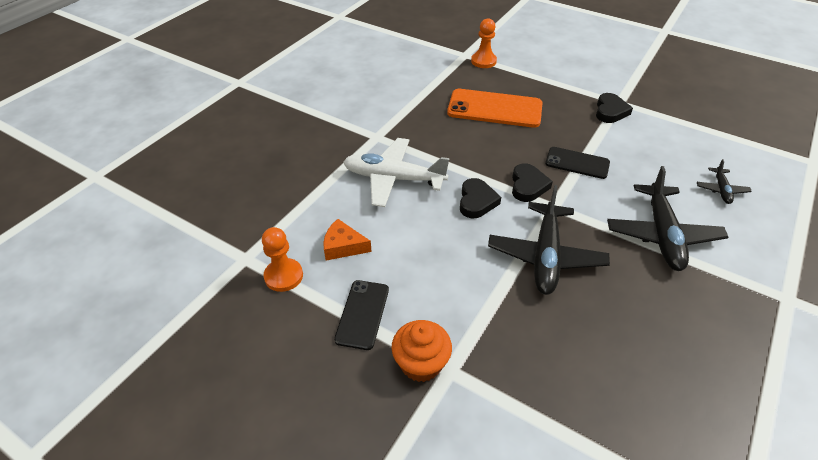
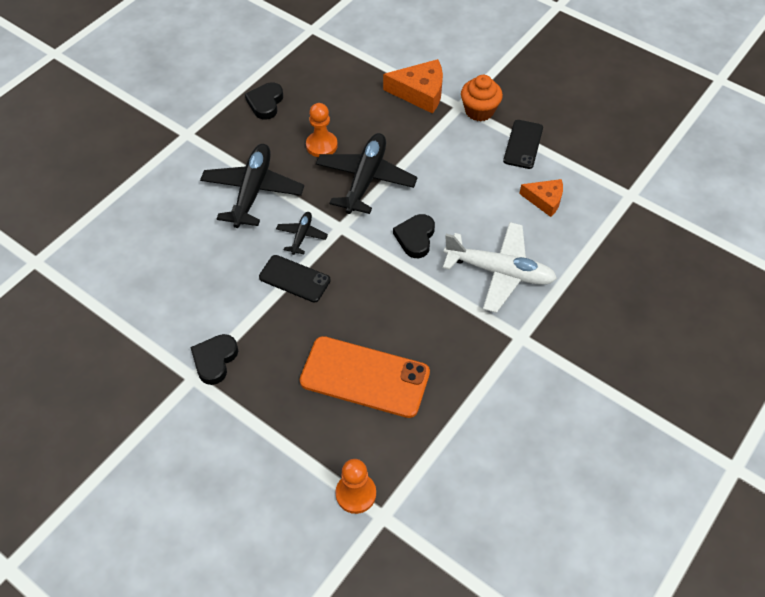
camera: 175 degrees left, 10 degrees up
orange pawn [262,227,303,292] -> orange pawn moved to [306,103,338,157]
black heart [512,163,553,202] -> black heart moved to [245,82,283,120]
black plane [697,159,752,204] -> black plane moved to [276,212,328,255]
none -> orange cheese [383,59,443,114]

